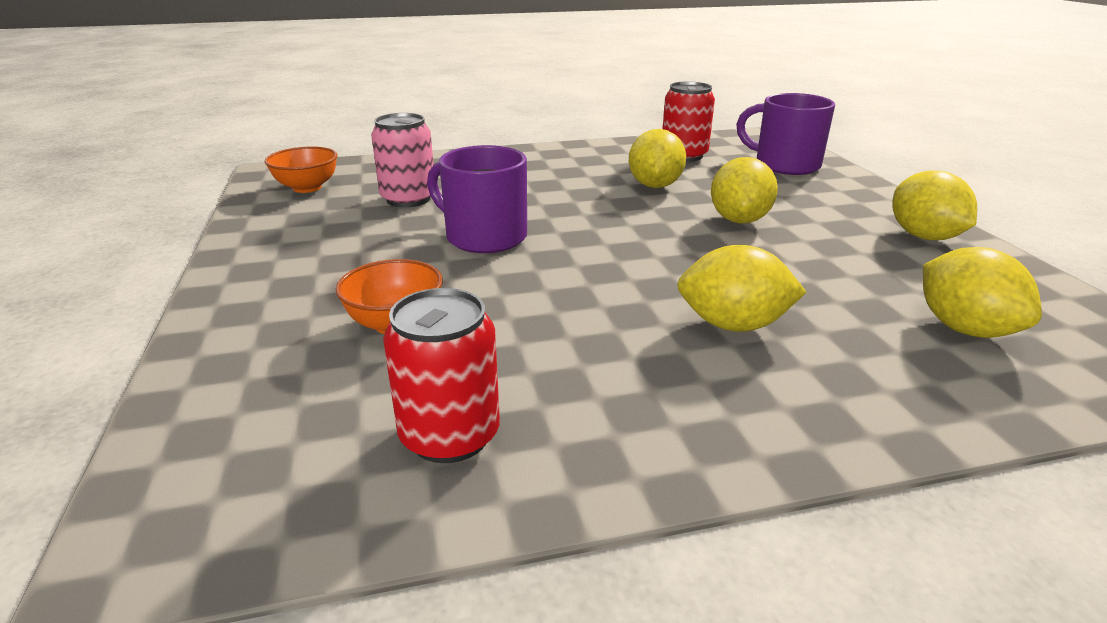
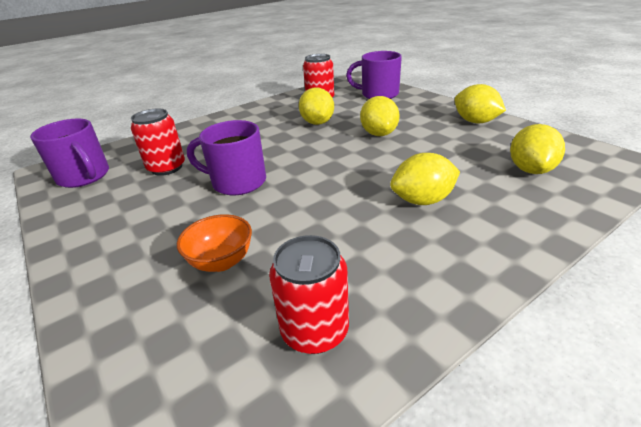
camera: 20 degrees left, 5 degrees up
orange bowl [265,146,337,193] -> purple mug [30,119,109,188]
pink can [371,113,434,208] -> red can [131,108,185,176]
yellow lemon [923,247,1042,338] -> yellow lemon turned 60 degrees clockwise [510,124,565,174]

